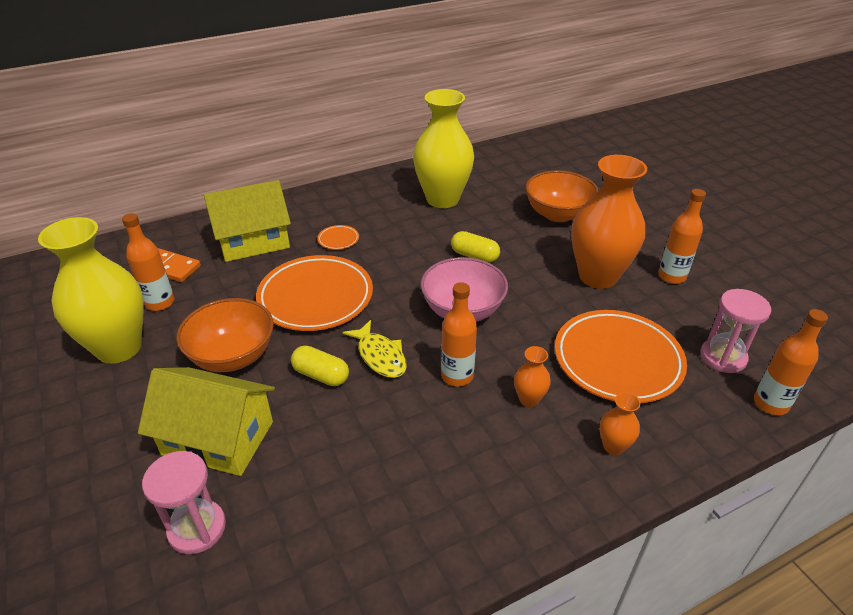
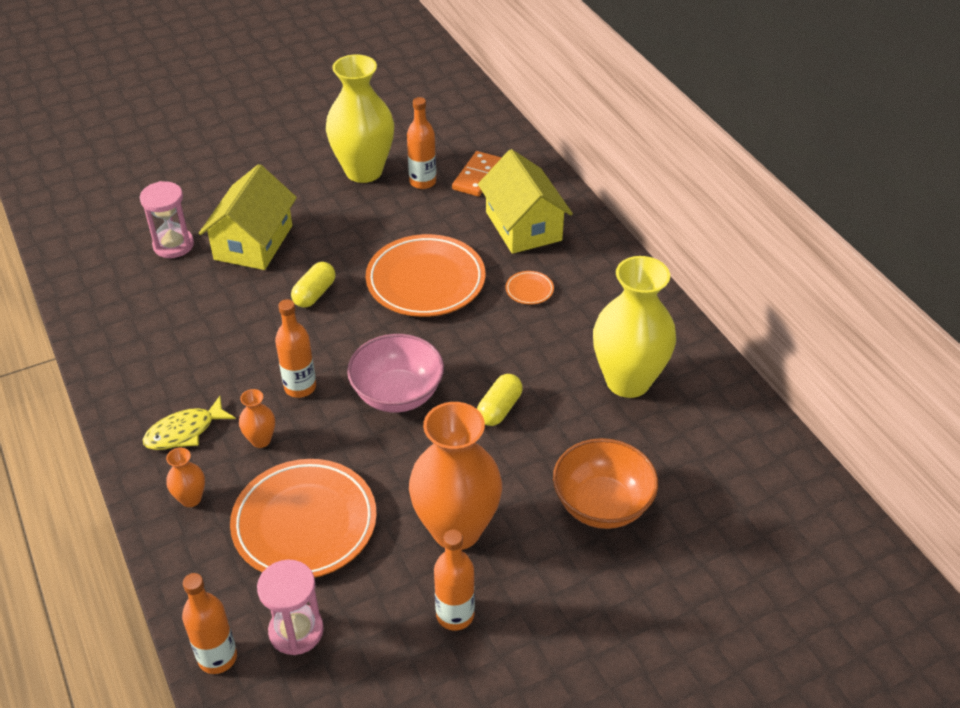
camera: 90 degrees right, 5 degrees up
orange bowl [176,298,274,372] -> none
yellow fish [343,320,407,378] -> yellow fish moved to [143,396,236,450]

